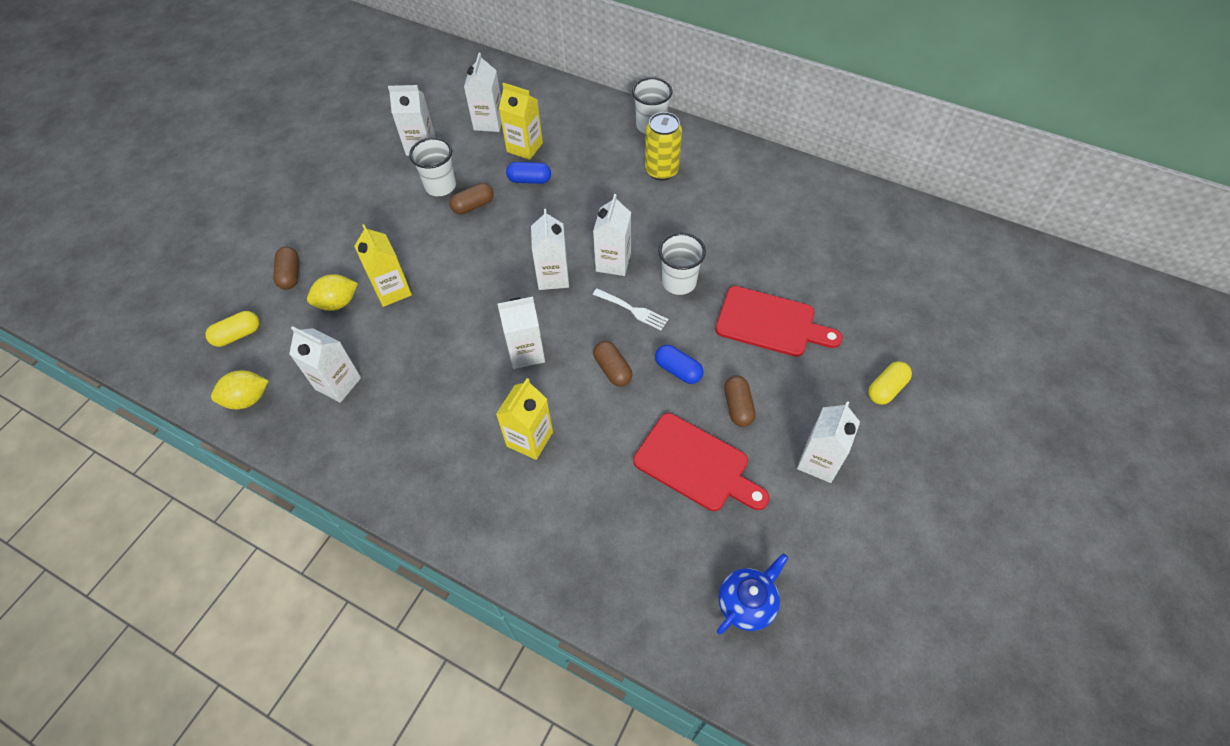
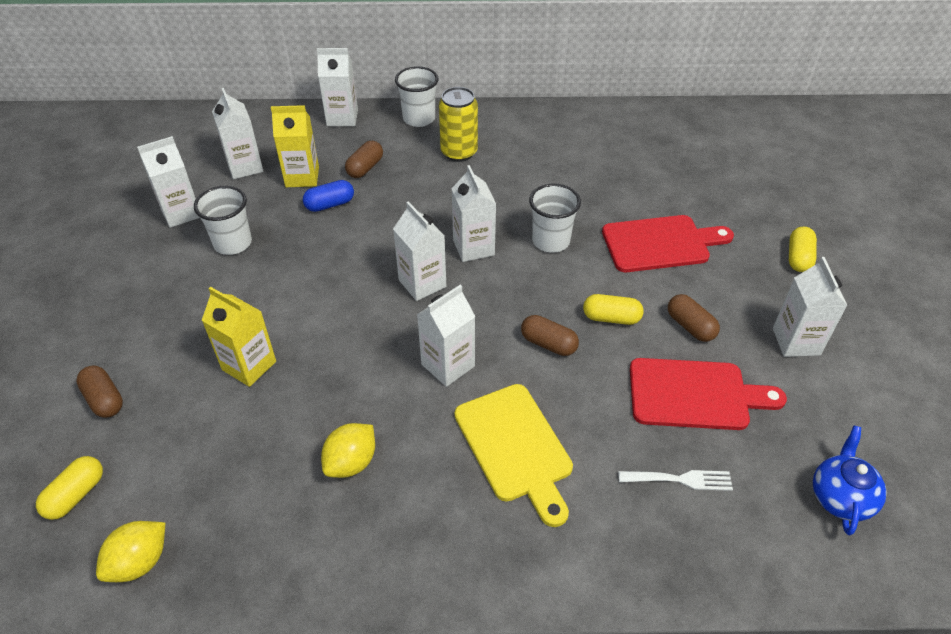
camera: 30 degrees left, 10 degrees down
white carton [289,326,361,403] -> white carton moved to [317,48,358,126]
yellow lemon [307,274,358,311] -> yellow lemon moved to [321,423,375,478]
brown capsule [450,183,494,214] -> brown capsule moved to [345,141,383,178]
yellow carton [496,378,553,460] -> yellow cutting board [455,384,573,527]
white fork [593,288,668,330] -> white fork moved to [618,470,733,491]
blue capsule [655,345,704,384] -> yellow capsule [583,294,643,325]

